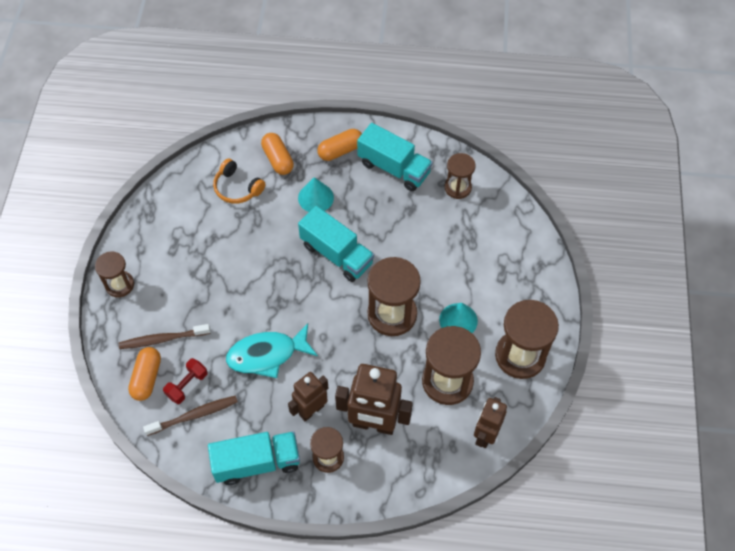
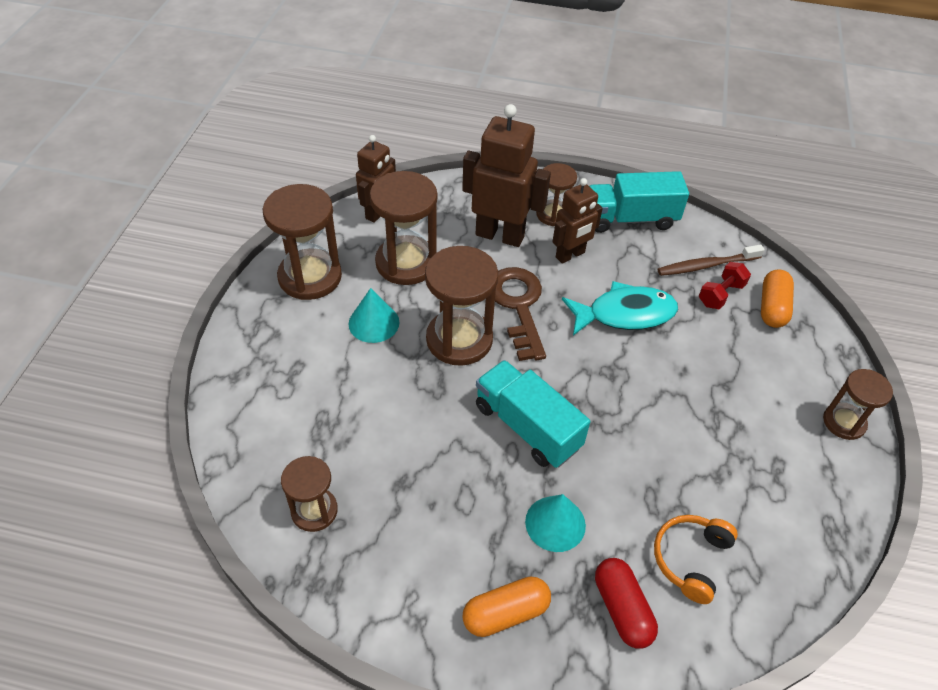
camera: 175 degrees left, 10 degrees down
brown toothbrush [119,324,211,349] -> none
orange headphones [213,158,265,204] -> orange headphones turned 105 degrees counterclockwise [654,515,738,604]
orange capsule [261,133,294,175] -> red capsule [595,558,658,649]
turquoise truck [357,123,433,191] -> none
none -> brown key [495,267,546,361]

